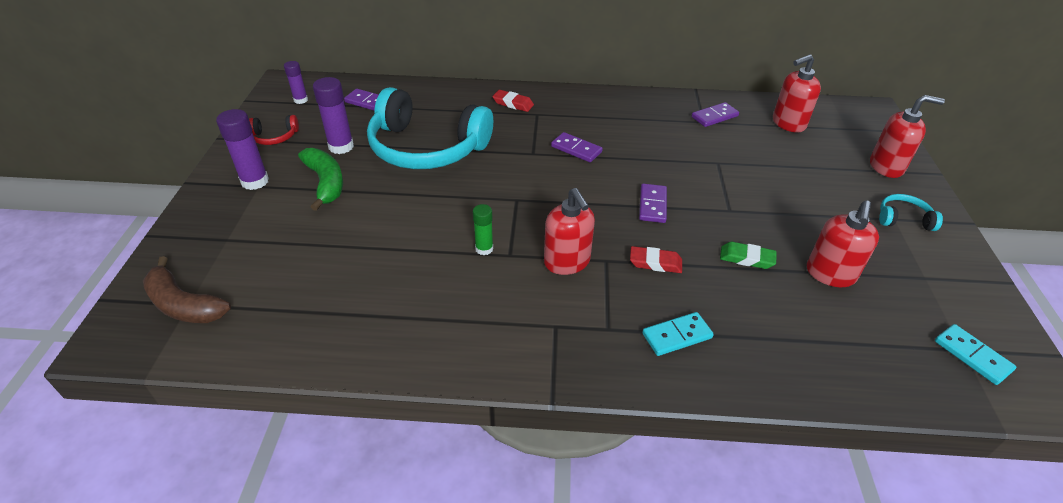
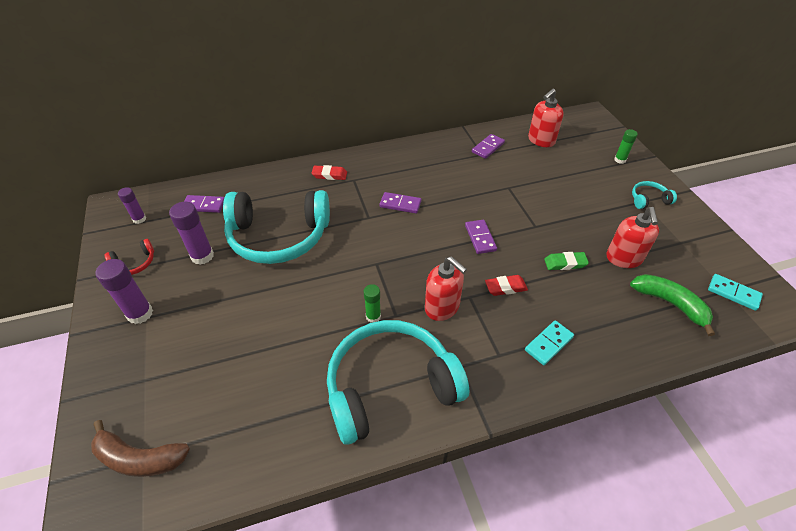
camera: 20 degrees left, 5 degrees up
green banana [298,148,343,211] -> green banana moved to [630,274,715,336]
red soap dispenser [870,95,945,178] -> green glue stick [614,129,638,164]
none -> turquoise headphones [327,320,470,445]

